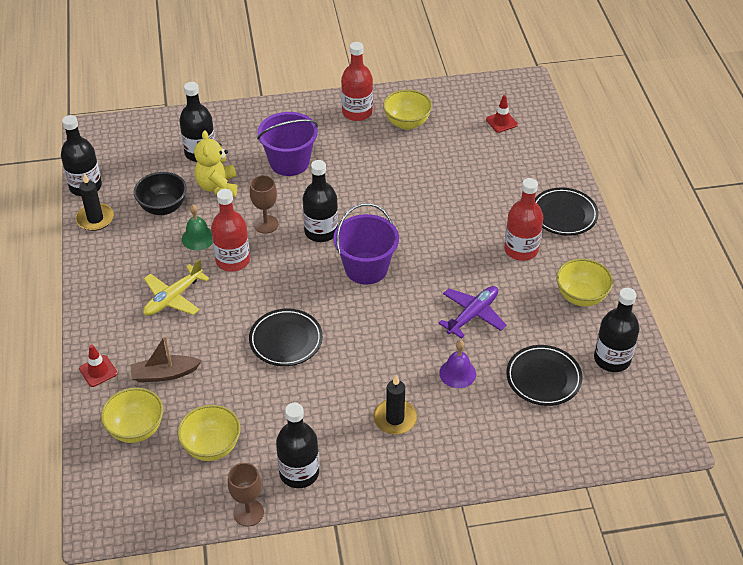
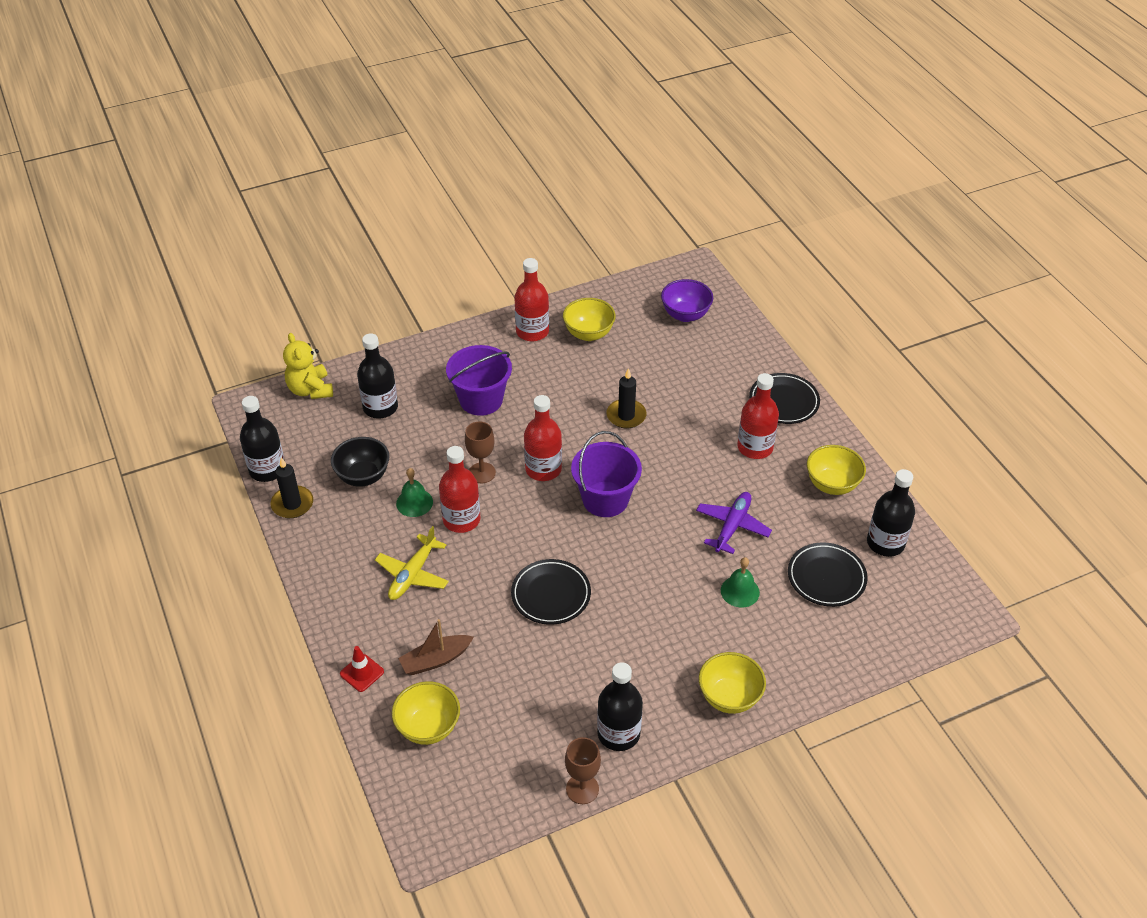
camera: 15 degrees left, 0 degrees up
yellow bowl [178,405,241,461] -> yellow bowl moved to [699,652,766,714]
yellow teddy bear [194,131,237,197] -> yellow teddy bear moved to [283,333,333,399]
black bottle [302,160,338,242] -> red bottle [524,395,562,481]
black candle [373,375,417,435] -> black candle moved to [607,368,646,428]
purple bell [439,340,476,388] -> green bell [721,557,760,607]
red traffic cone [486,95,518,133] -> purple bowl [661,279,713,322]

